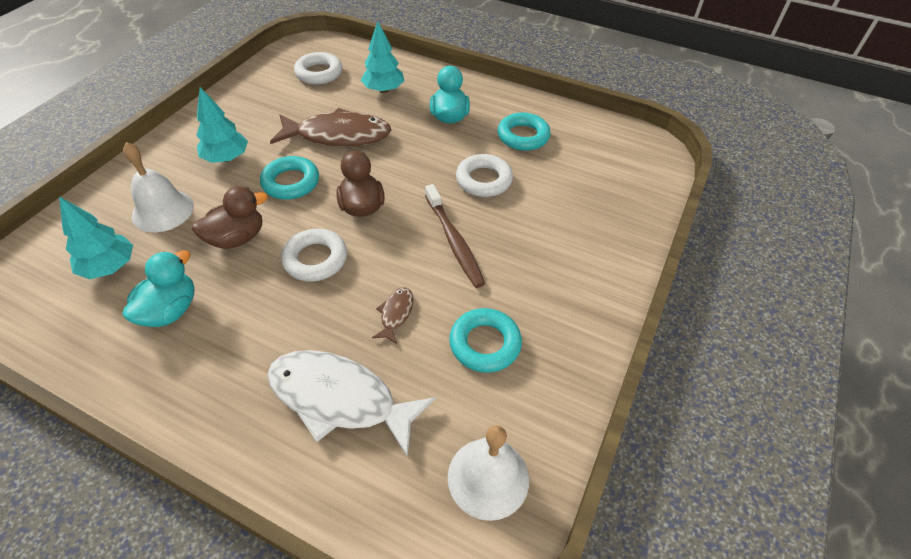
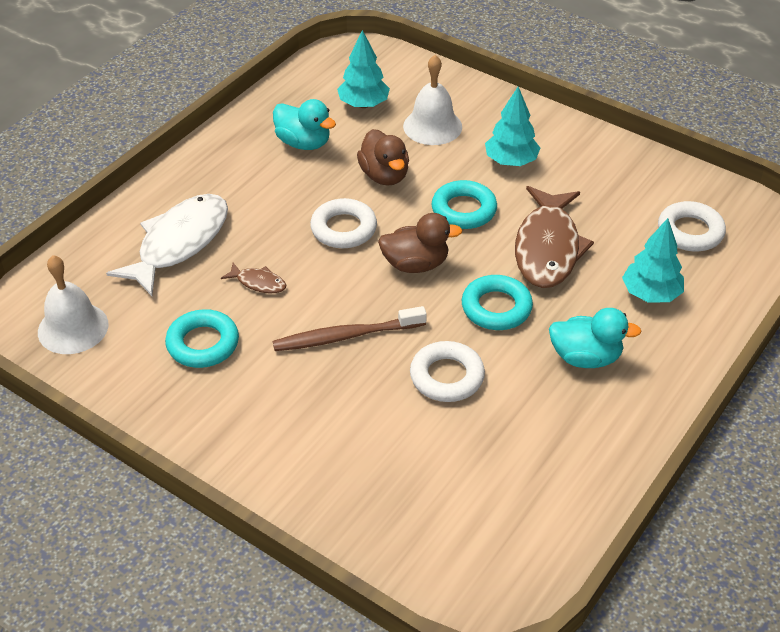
camera: 100 degrees right, 5 degrees down
turquoise ring [498,112,551,151] -> turquoise ring moved to [462,275,533,330]

